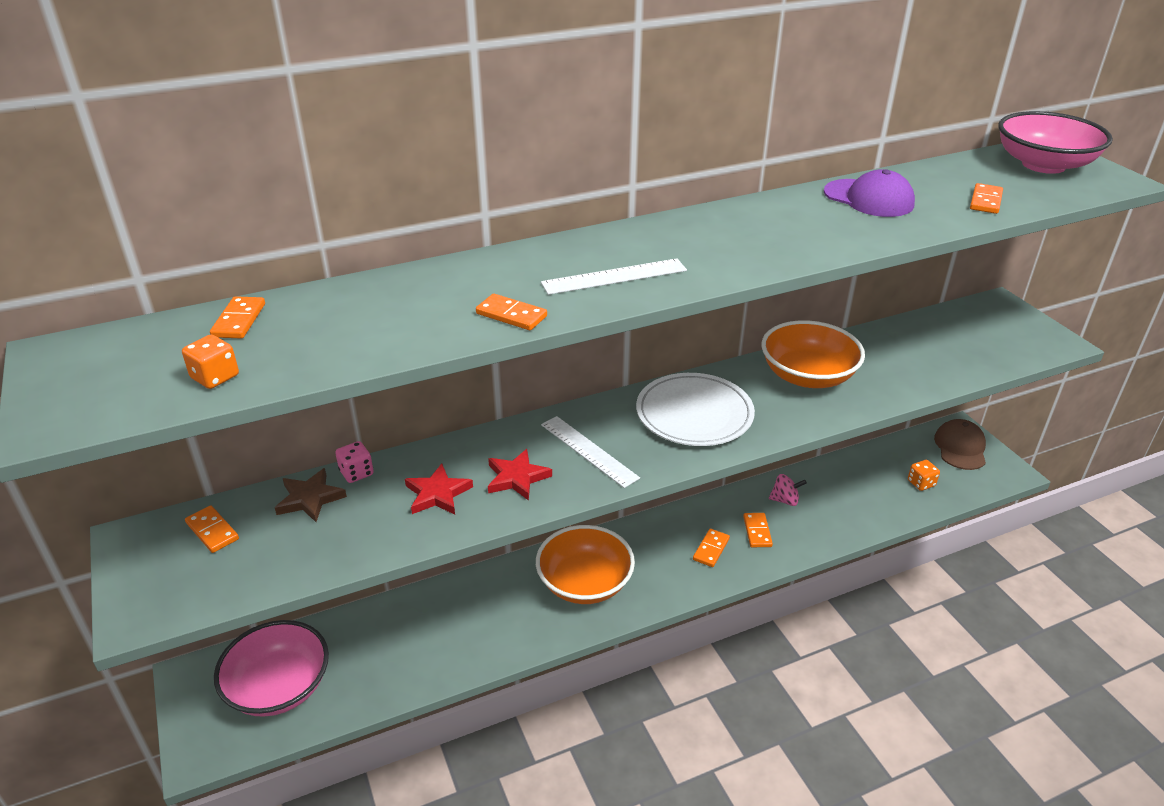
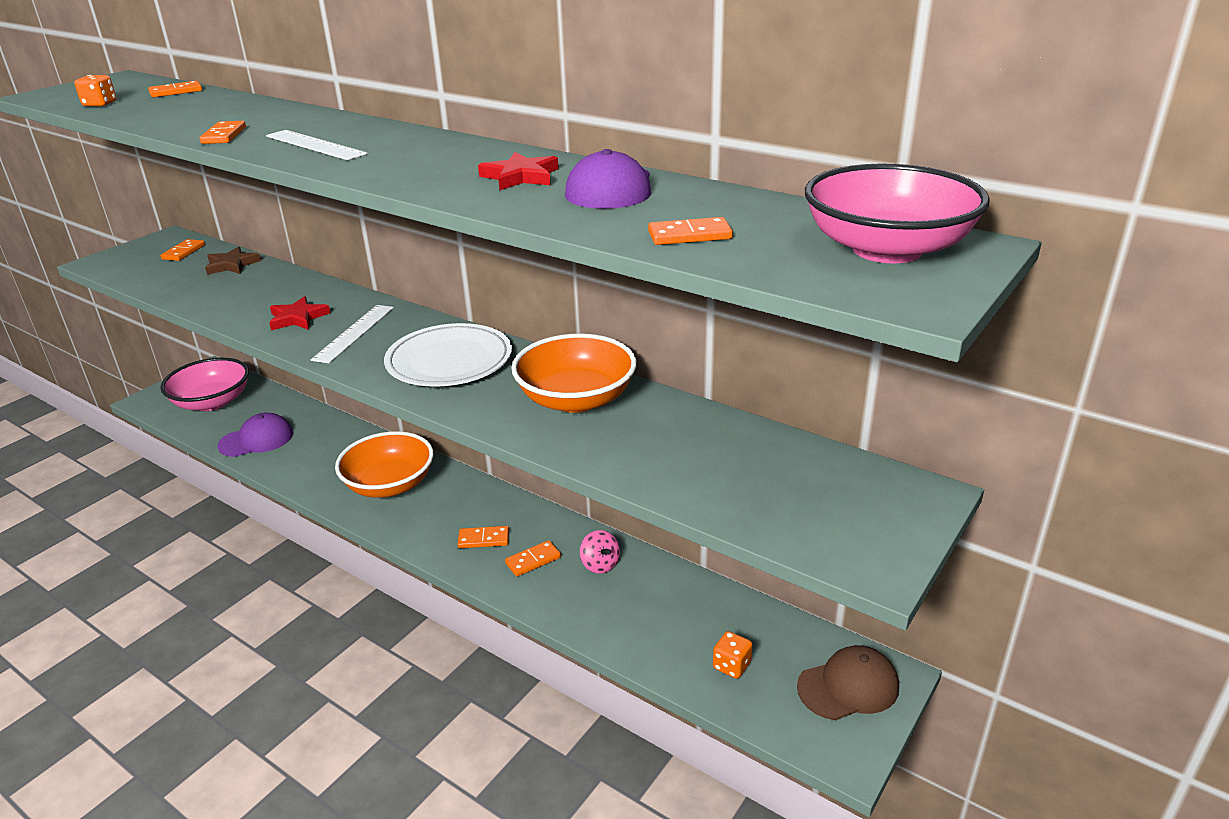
camera: 60 degrees right, 5 degrees down
pink dice [335,441,374,483] -> none
red star [405,464,473,515] -> red star moved to [478,152,559,190]
none -> purple cap [217,412,293,457]

